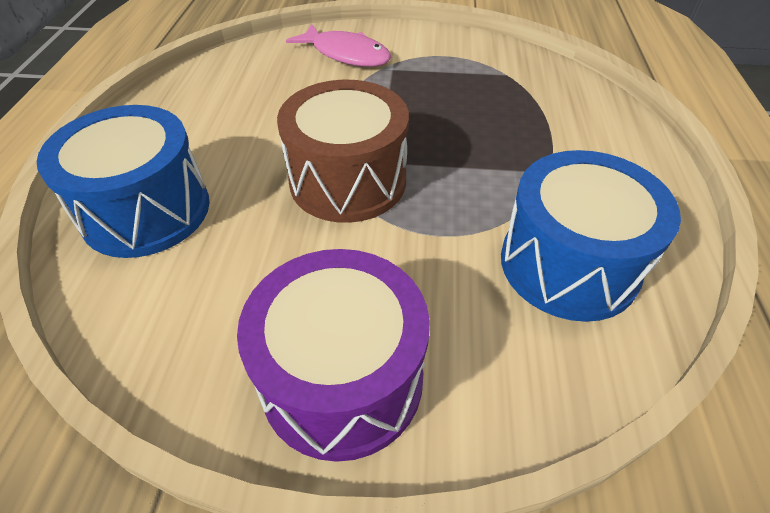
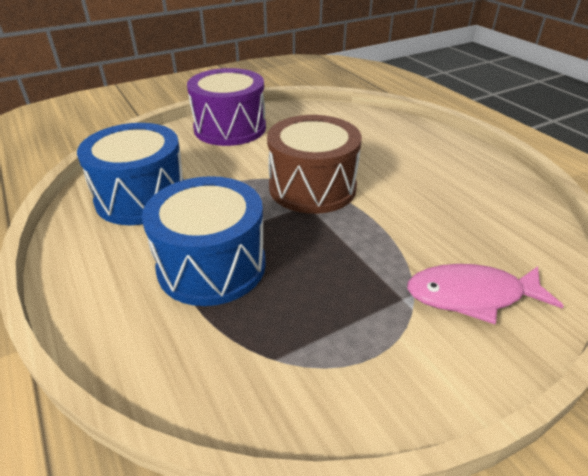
camera: 145 degrees right, 10 degrees down
blue drum [36,105,210,258] -> blue drum moved to [142,176,266,306]

